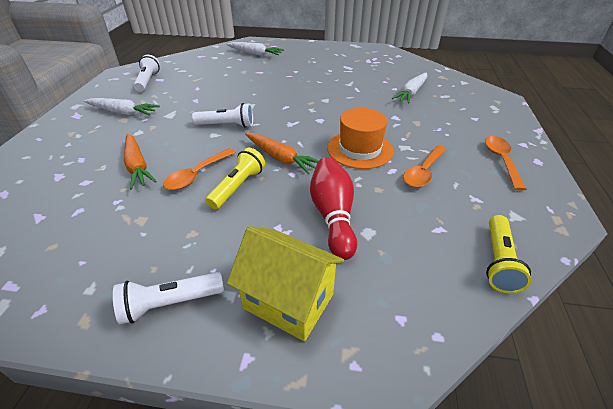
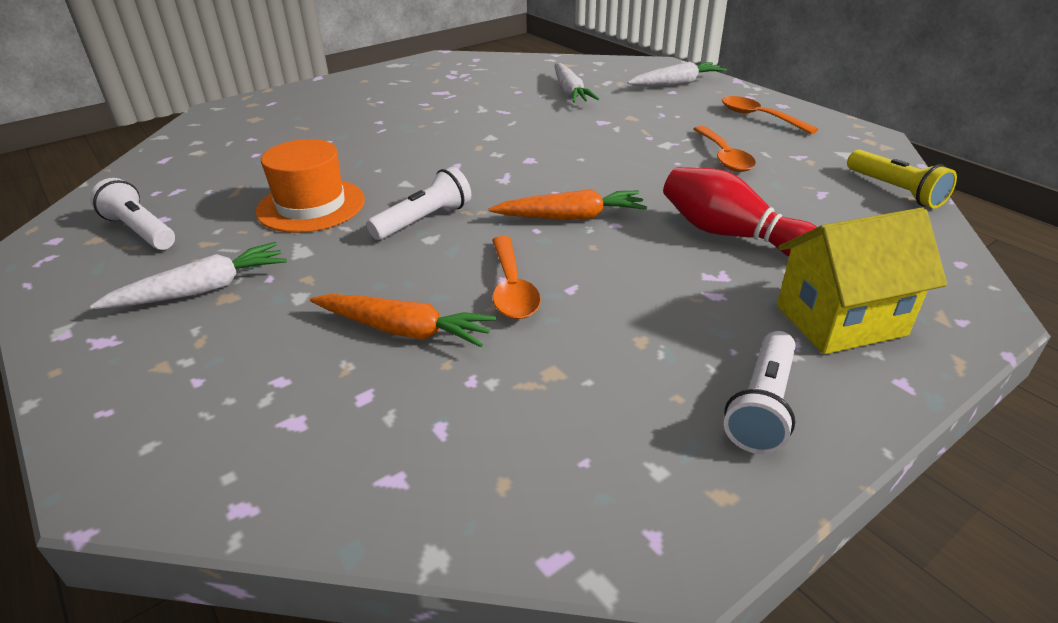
camera: 45 degrees left, 5 degrees down
yellow flashlight [206,148,265,210] -> none
white carrot [227,42,284,56] -> white carrot moved to [627,61,727,86]
orange hat [327,108,394,169] -> orange hat moved to [256,139,365,233]

